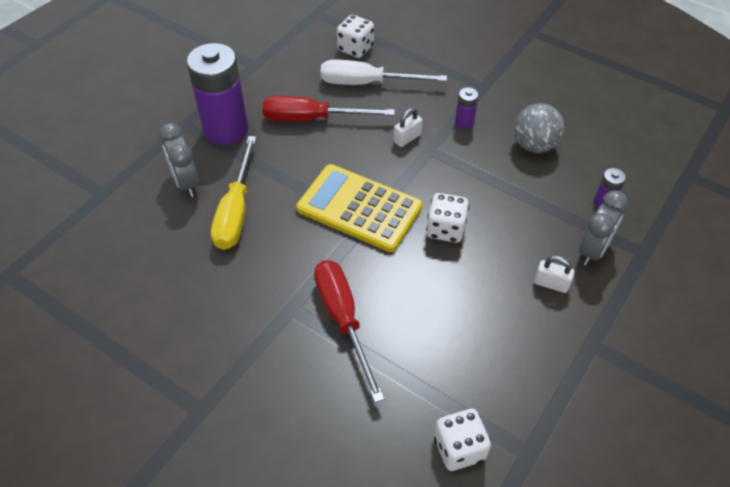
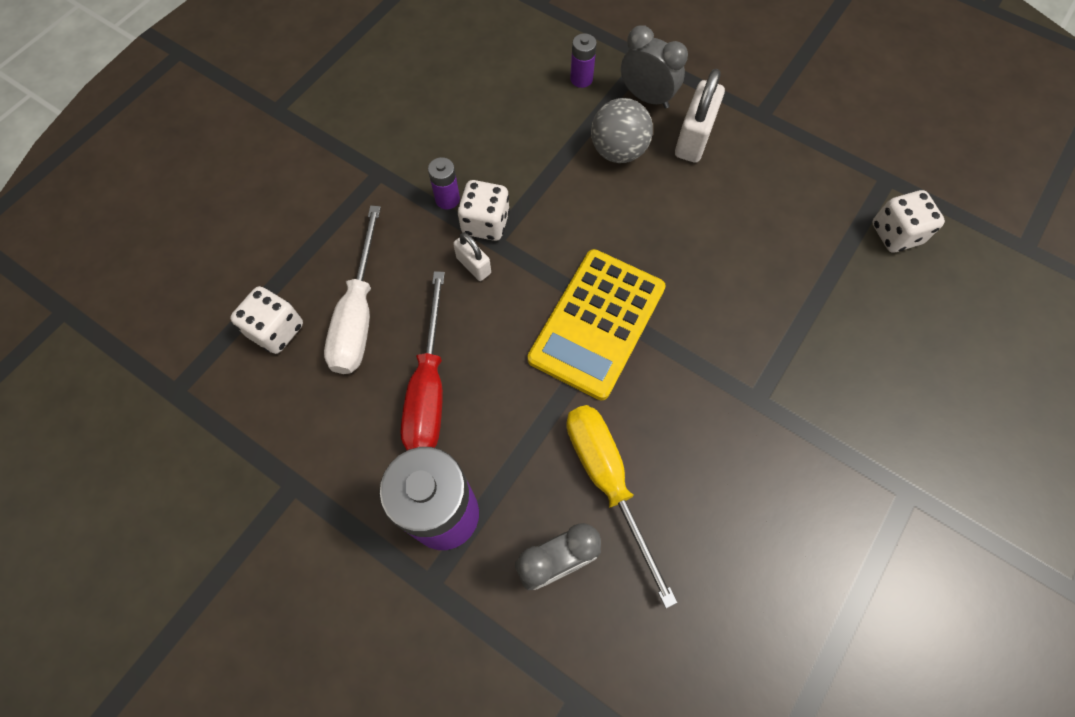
camera: 90 degrees left, 15 degrees up
yellow screwdriver [211,136,256,250] -> yellow screwdriver turned 120 degrees counterclockwise [566,405,677,608]
red screwdriver [314,260,384,403] -> none
white dice [426,193,469,243] -> white dice moved to [458,180,510,241]
grey ball [514,103,564,153] -> grey ball moved to [591,98,653,163]
white padlock [534,256,574,293] -> white padlock [675,69,725,163], size x1.71

